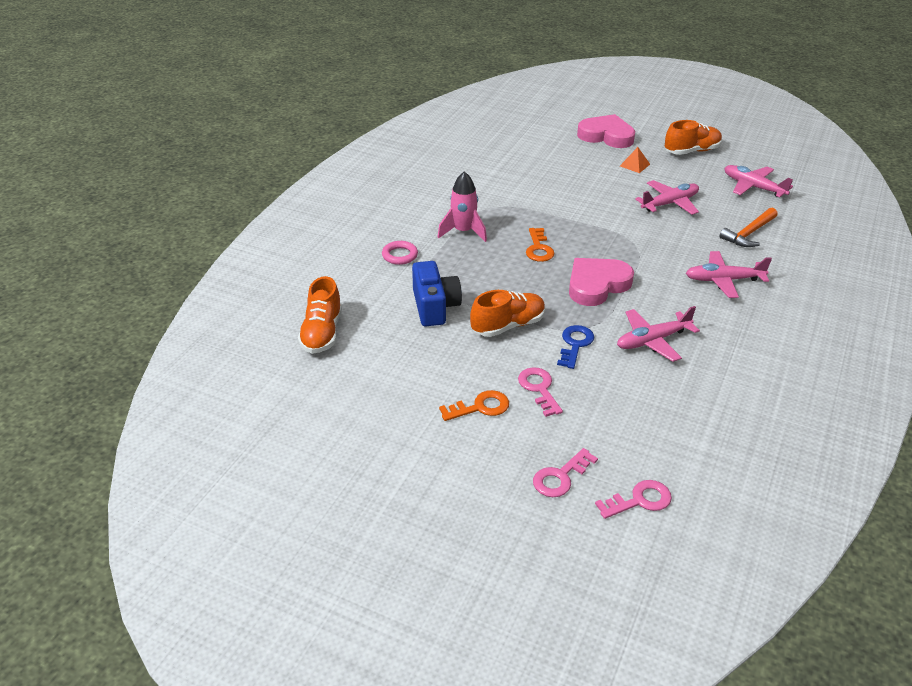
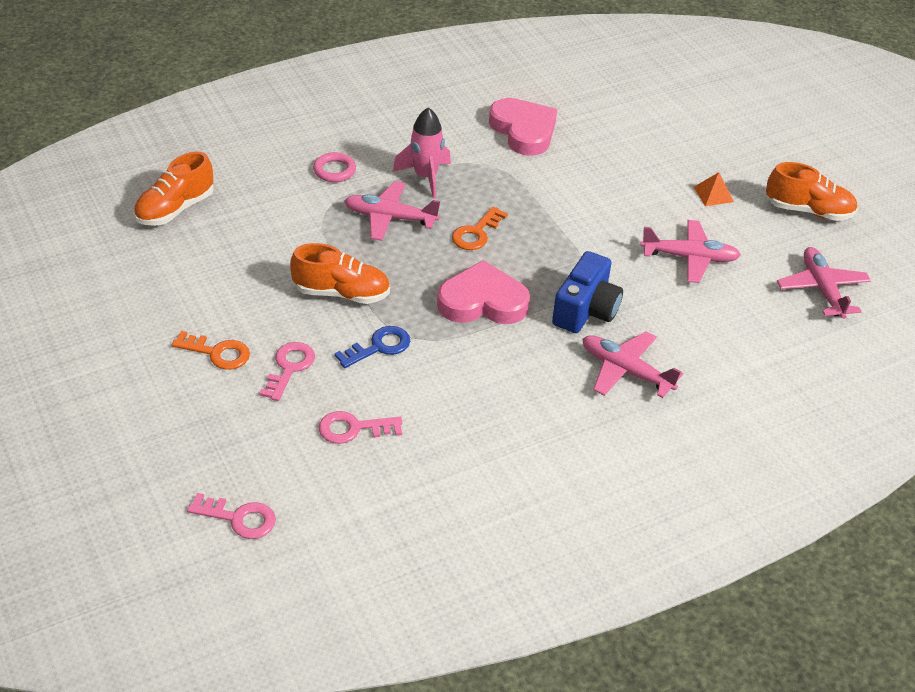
camera: 35 degrees right, 5 degrees up
blue camera [412,261,462,326] -> blue camera moved to [552,251,623,333]
pink key [533,448,598,497] -> pink key moved to [318,411,403,444]
pink heart [577,114,635,148] -> pink heart moved to [489,98,557,156]
pink plane [617,306,700,362] -> pink plane moved to [344,181,440,241]
orange hammer [720,208,778,247] -> none

